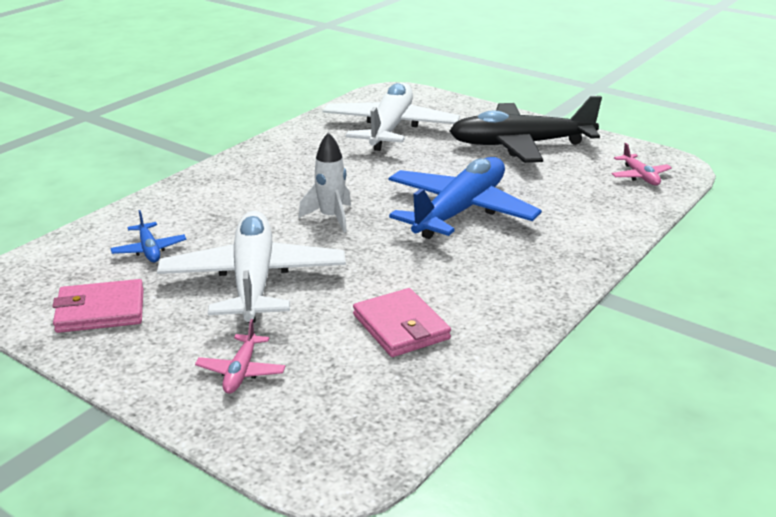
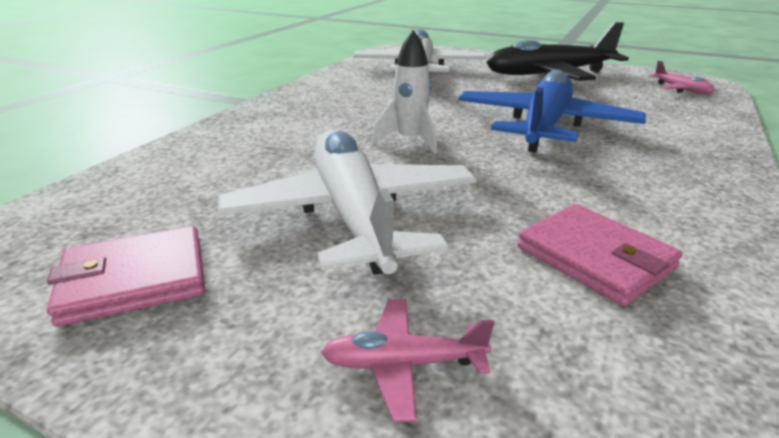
camera: 10 degrees left, 0 degrees up
blue plane [110,210,187,262] -> none
pink plane [195,319,286,394] -> pink plane turned 90 degrees clockwise [321,299,495,422]

